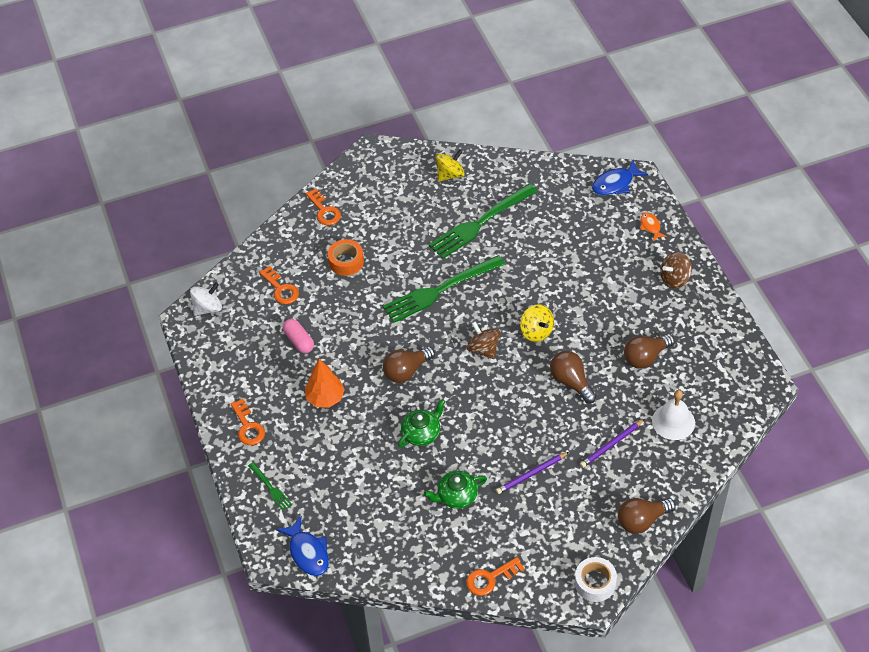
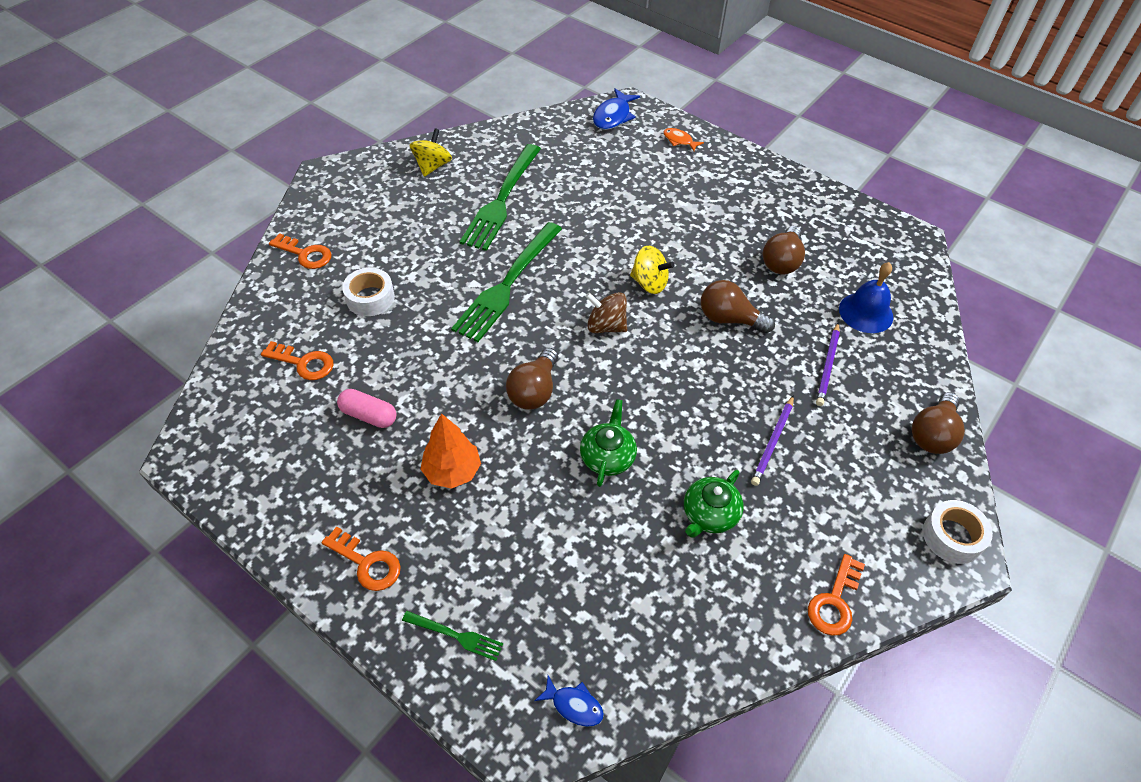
camera: 35 degrees left, 0 degrees up
white spinning top [190,282,222,316] -> none
blue fish [276,516,329,576] -> blue fish [534,675,604,727], size x0.60
orange tape [328,239,364,276] -> white tape [342,268,395,316]
white bell [652,390,695,440] -> blue bell [839,262,893,333]
brown spinning top [660,252,692,289] -> none

